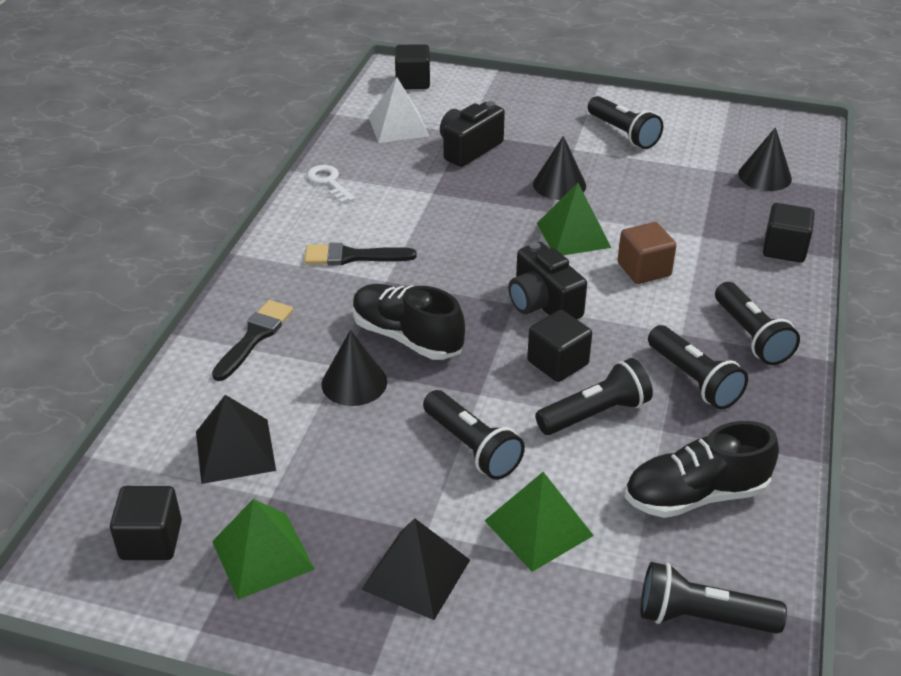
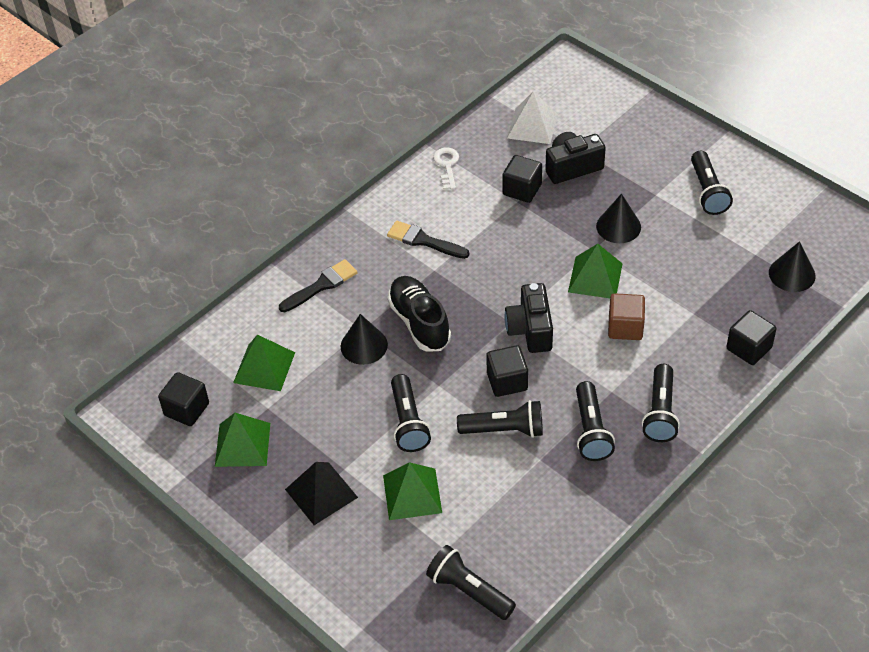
camera: 30 degrees right, 10 degrees up
black pyramid [196,395,276,484] -> green pyramid [233,335,295,391]
black cube [395,44,430,89] -> black cube moved to [502,155,542,203]
black shoe [625,421,779,518] -> none

